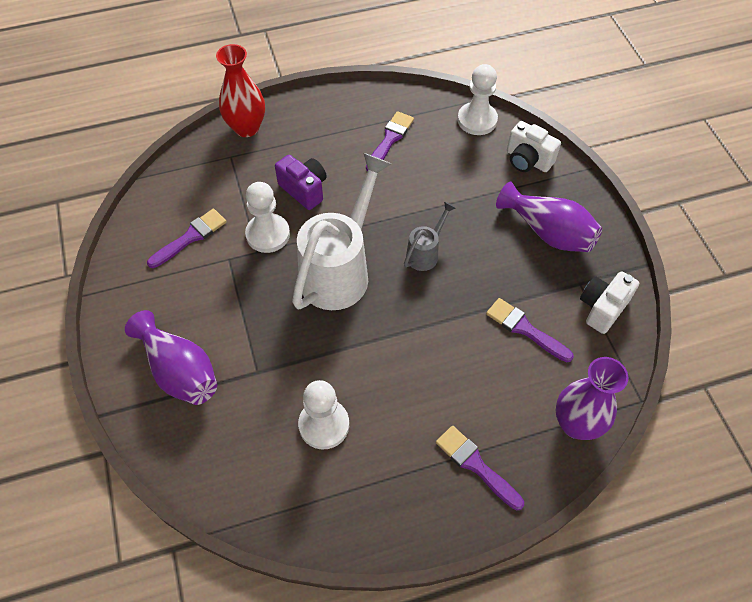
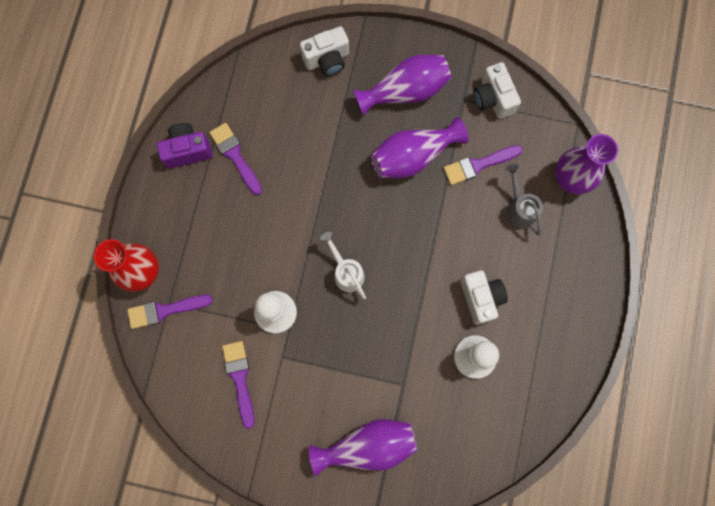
camera: 60 degrees left, 20 degrees up
purple camera [275,155,327,210] -> purple camera moved to [157,123,212,169]
white watering can [292,153,391,310] -> white watering can [320,232,366,299], size x0.47
grey watering can [404,201,456,271] -> grey watering can moved to [506,164,543,235]
purple brush [436,426,524,510] -> purple brush moved to [127,295,213,329]
white pawn [457,64,498,135] -> none
none -> purple vase [371,117,468,178]
none -> white camera [460,270,508,325]

